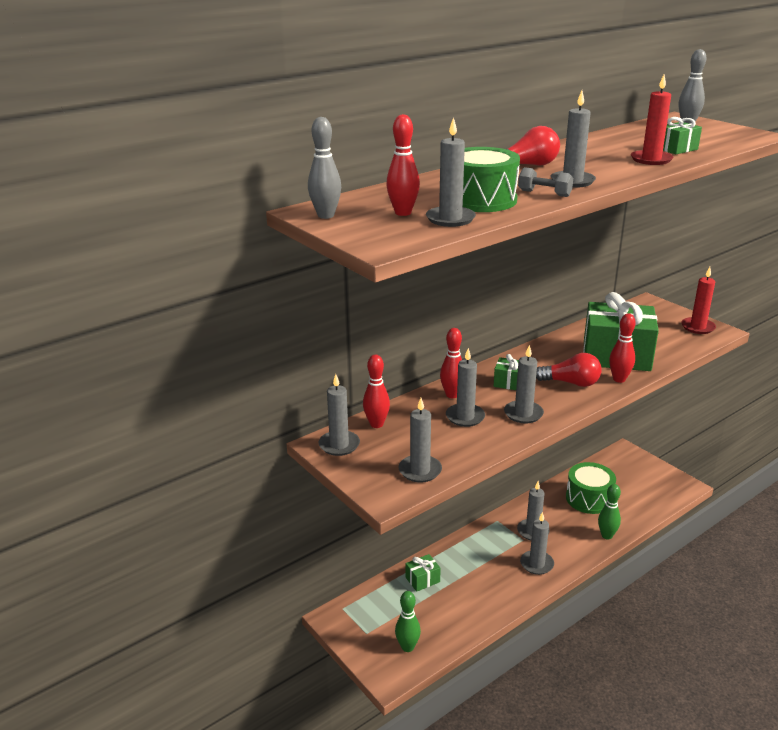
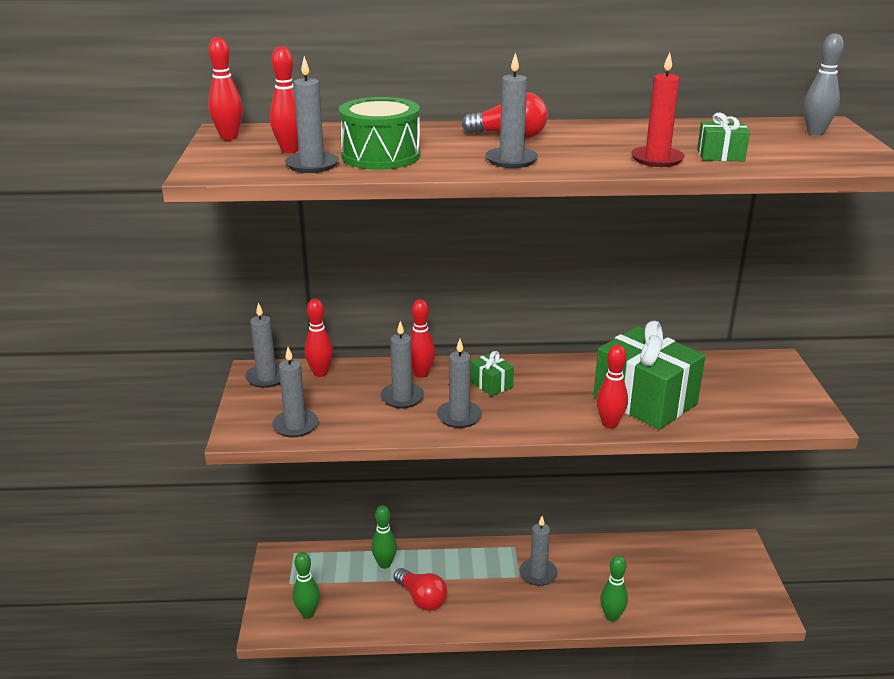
camera: 35 degrees right, 0 degrees up
grey bowling pin [308,117,341,219] -> red bowling pin [208,37,243,140]
green gift [406,554,441,592] -> green bowling pin [371,505,397,569]
grey dumbbell [518,167,573,197] -> none
grey candle [520,512,554,575] -> none
red light bulb [536,353,602,387] -> red light bulb moved to [394,568,448,611]
green drum [566,462,616,514] -> none
red candle [681,267,716,334] -> none

